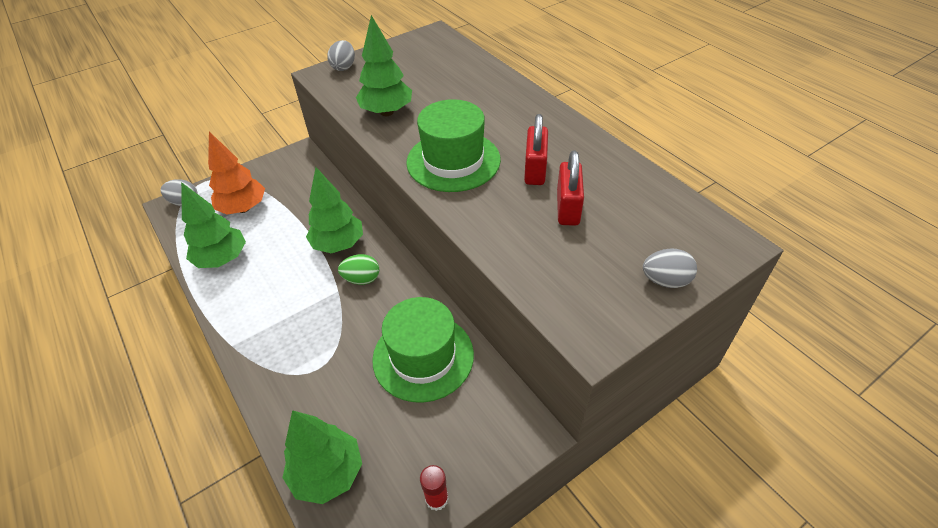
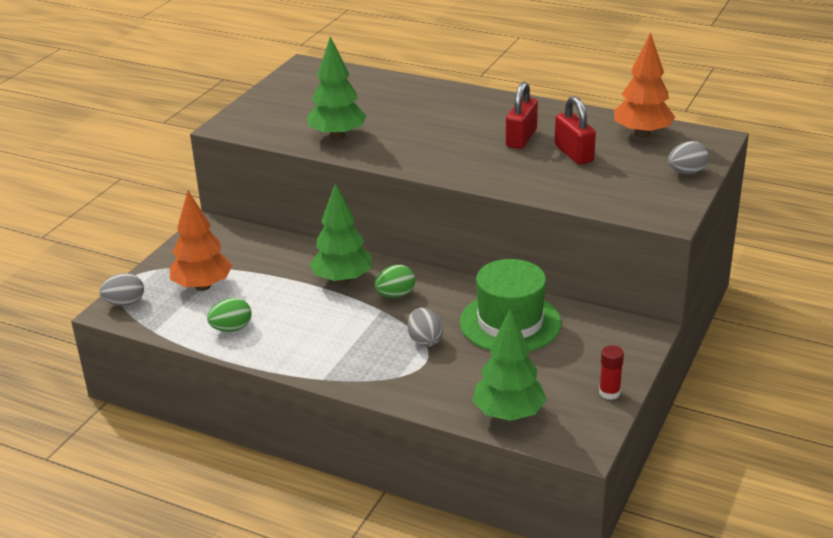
camera: 30 degrees left, 15 degrees down
green tree [181,182,246,268] -> green egg [207,298,252,332]
grey egg [327,40,355,71] -> grey egg moved to [407,308,443,347]
green hat [406,99,501,192] -> none
red padlock [524,114,548,185] -> red padlock turned 45 degrees clockwise [506,82,538,149]
none -> orange tree [614,33,675,138]

